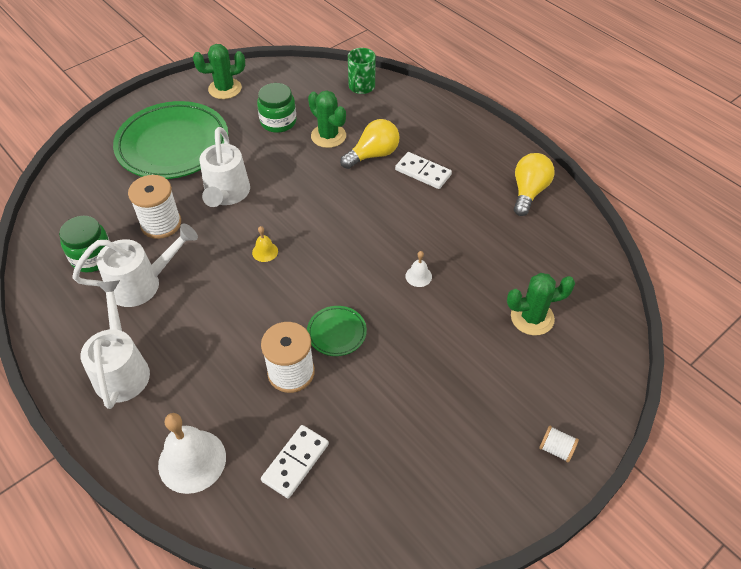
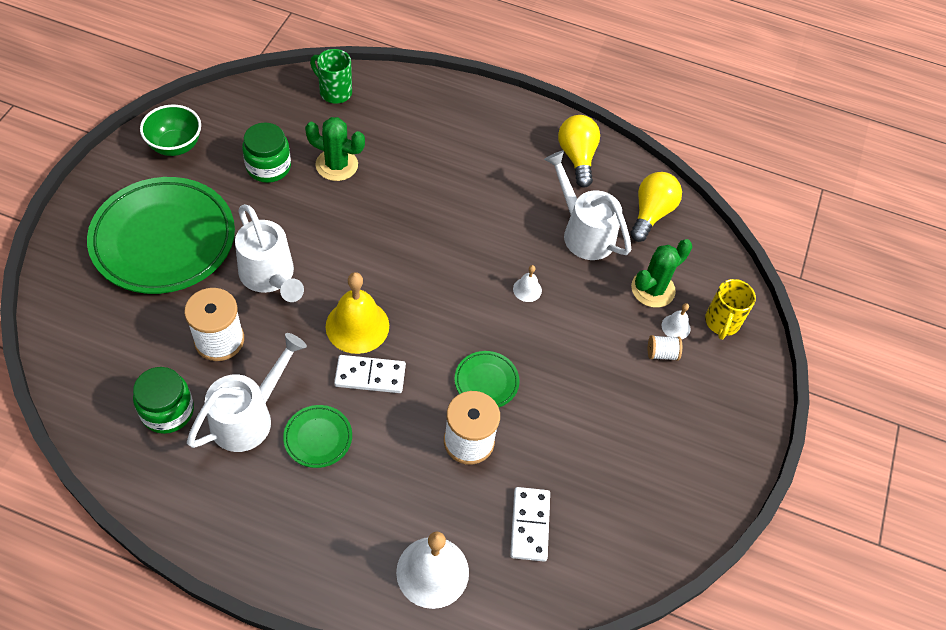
camera: 35 degrees left, 5 degrees up
white watering can [80,280,150,409] -> white watering can moved to [544,150,631,260]
green cactus [193,44,245,99] -> green bowl [140,105,201,156]
yellow bell [252,226,278,262] -> yellow bell [325,272,389,354], size x2.11
yellow light bulb [340,119,399,169] -> yellow light bulb moved to [630,172,682,242]
green mug [348,48,376,94] -> green mug turned 135 degrees clockwise [310,49,352,104]
white domino [395,152,452,189] -> white domino moved to [334,355,406,393]
white spool [539,426,579,463] -> white spool moved to [648,335,682,361]
none -> green plate [283,405,352,468]
none -> white bell [662,303,690,339]
none -> yellow mug [705,279,756,340]

